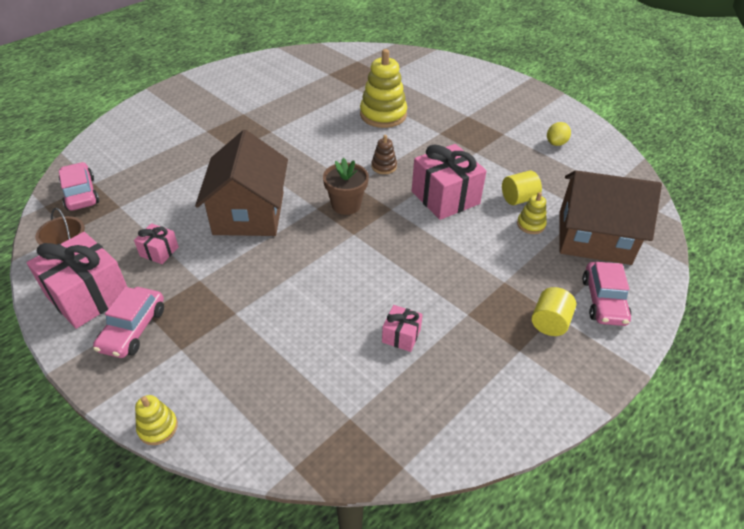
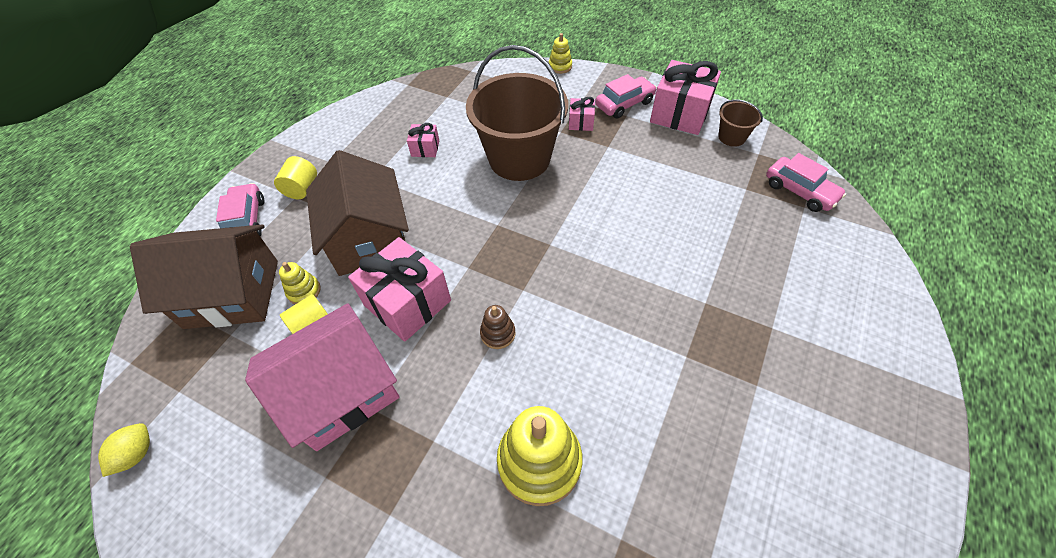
camera: 165 degrees right, 10 degrees up
pink car [93,287,164,358] -> pink car turned 60 degrees clockwise [595,74,657,119]
pink gift [134,223,179,264] -> pink gift moved to [569,97,595,131]
brown house [195,130,288,236] -> brown house moved to [306,150,409,276]
brown flower pot [323,158,369,215] -> none
yellow lemon [547,122,571,146] -> yellow lemon moved to [98,423,150,477]
none -> pink house [245,303,400,451]
none -> brown bucket [466,45,568,181]

